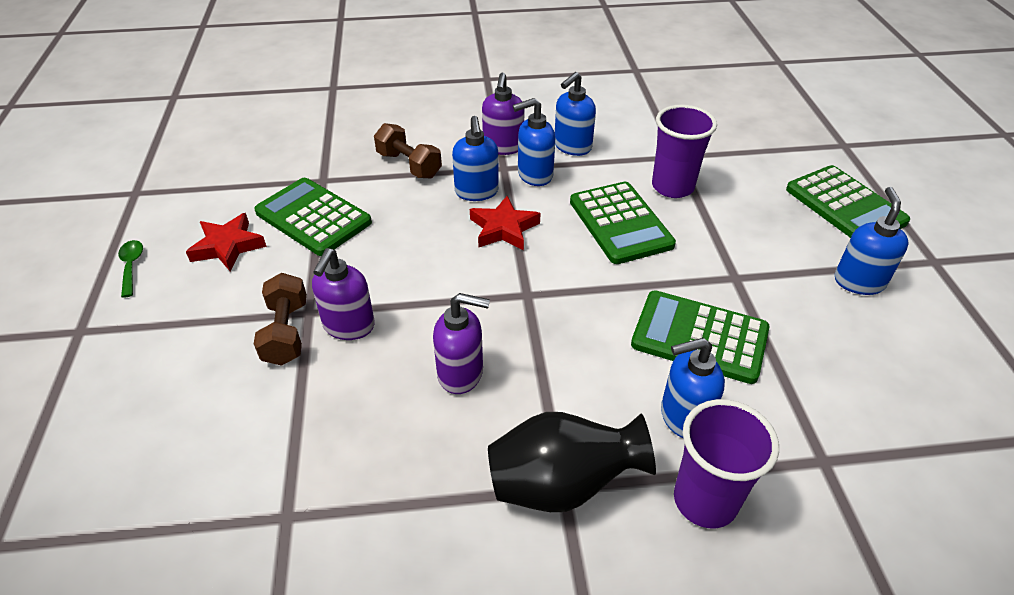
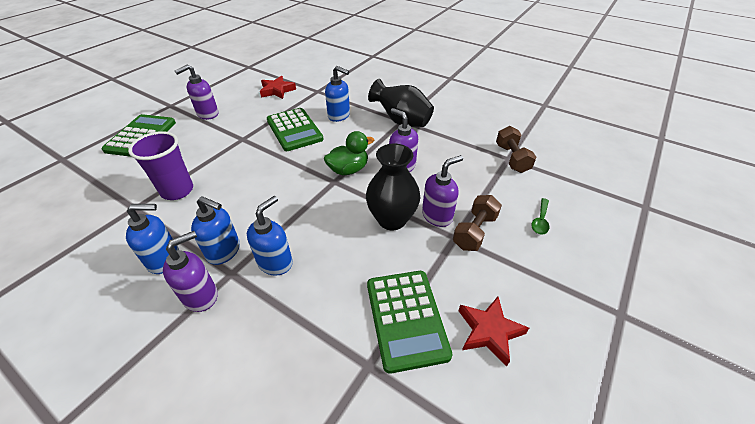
camera: 140 degrees left, 0 degrees up
green spoon [118,240,143,298] -> green spoon moved to [531,198,549,235]
brown dumbbell [374,123,442,178] -> brown dumbbell moved to [496,126,536,173]
red star [470,196,540,250] -> red star moved to [260,76,296,99]
green calculator [570,182,676,264] -> none
purple cup [674,399,779,528] -> none
blue soap dispenser [835,187,909,295] -> purple soap dispenser [175,65,218,120]
none -> green duck [324,131,374,175]
none -> black vase [366,144,420,230]

